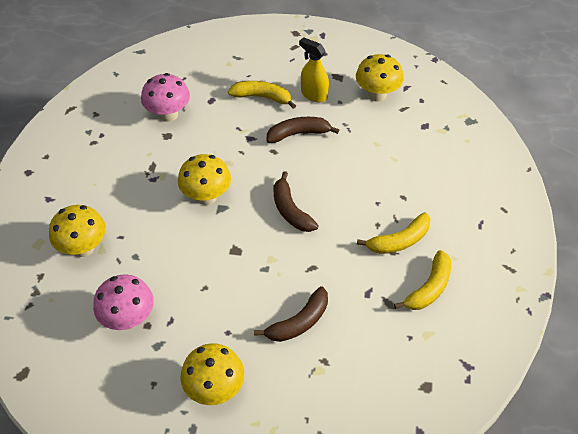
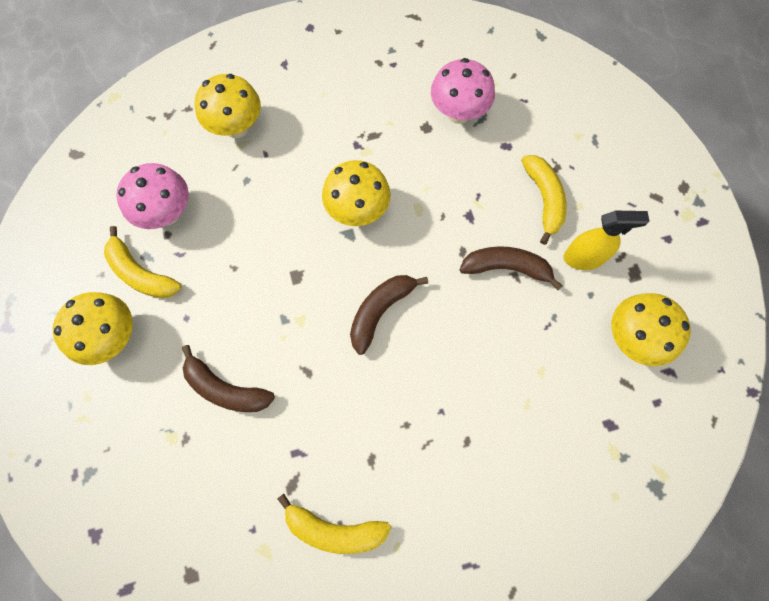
camera: 65 degrees right, 20 degrees up
brown banana [266,117,339,143] -> brown banana turned 45 degrees counterclockwise [459,246,563,290]
yellow spray bottle [299,37,329,102] -> yellow spray bottle turned 75 degrees clockwise [564,211,649,270]
yellow banana [357,213,430,254] -> yellow banana moved to [104,226,181,298]

